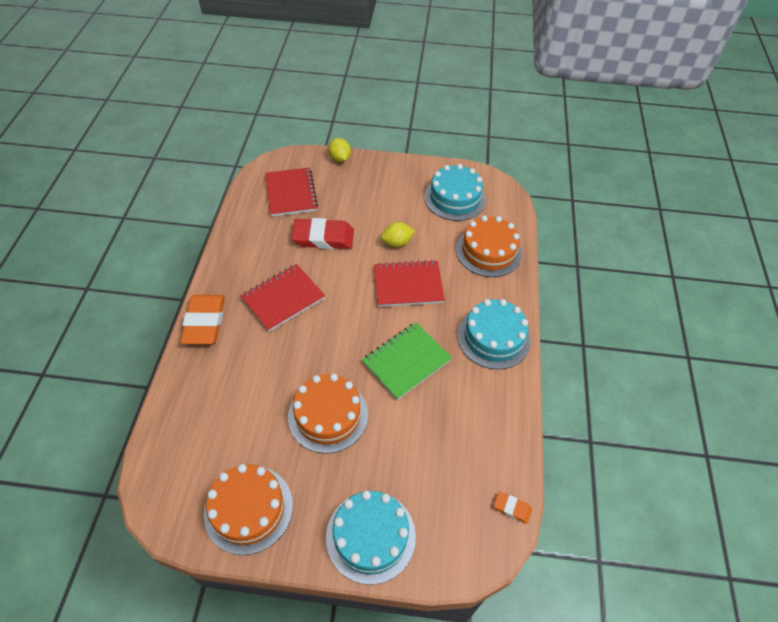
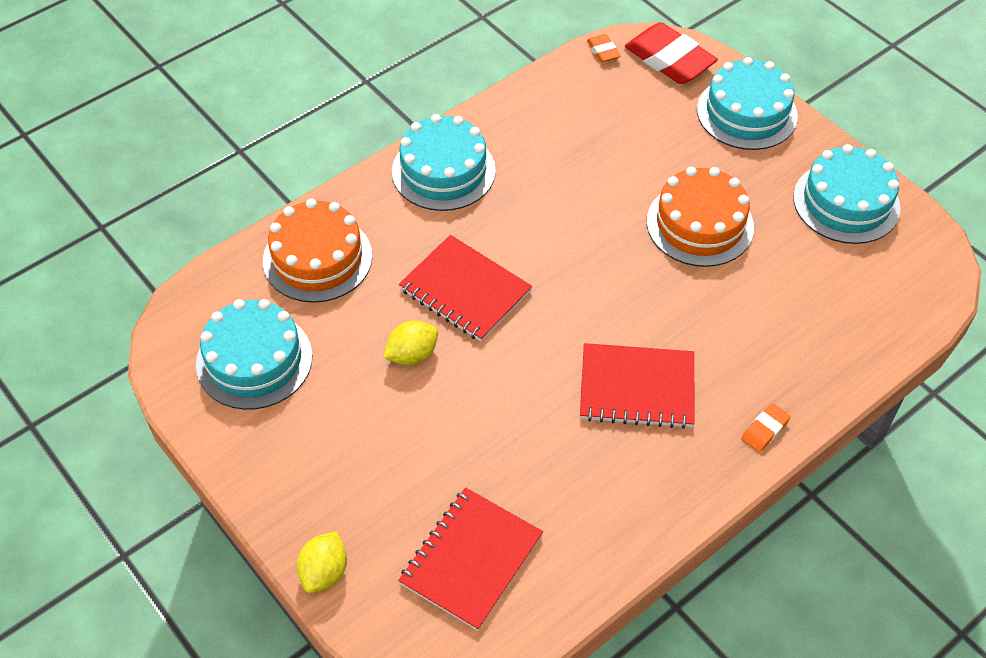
camera: 135 degrees left, 0 degrees up
orange eraser [180,295,225,344] -> orange eraser [741,403,791,452], size x0.46
orange cake [204,464,293,555] -> turquoise cake [793,144,901,244]
red eraser [291,218,354,249] -> red eraser moved to [625,22,718,84]
green notebook [362,322,452,400] -> none
yellow lemon [381,222,415,247] -> yellow lemon turned 60 degrees counterclockwise [384,321,438,366]

